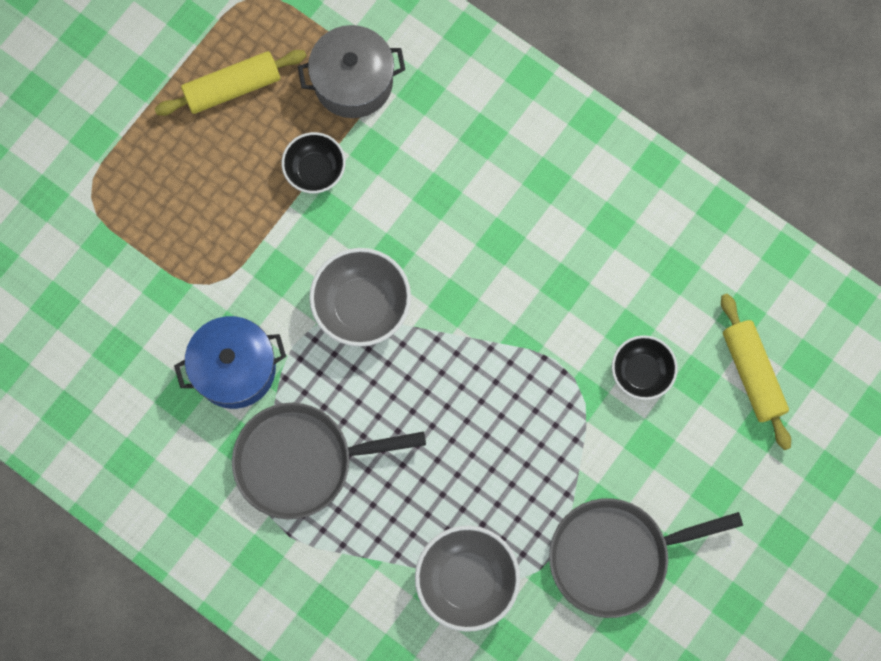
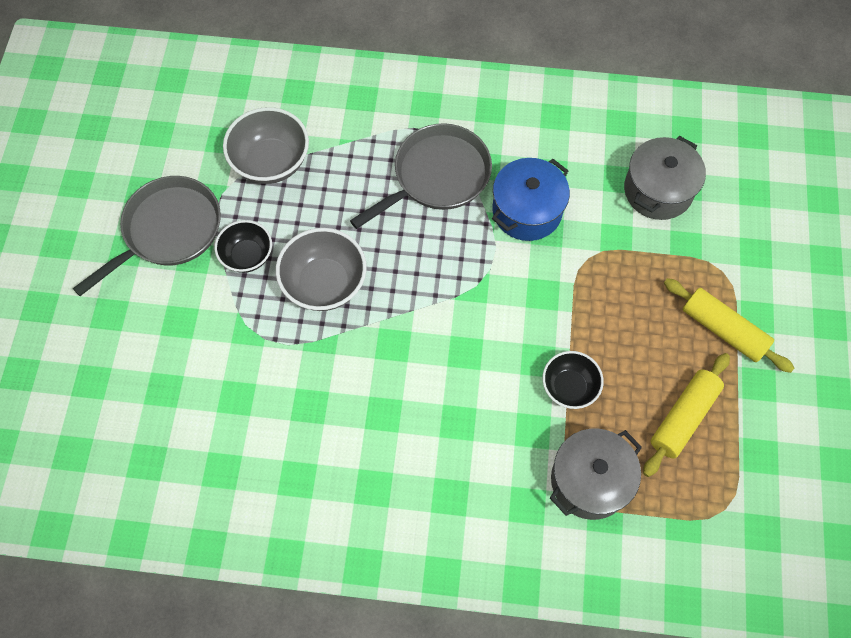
camera: 150 degrees right, 10 degrees down
grey bowl [309,248,411,347] -> grey bowl moved to [276,228,367,311]
black bowl [612,335,678,400] -> black bowl moved to [215,220,272,273]
yellow rolling pin [721,294,791,450] -> yellow rolling pin moved to [664,278,794,373]
none -> grey pot [624,136,706,220]

